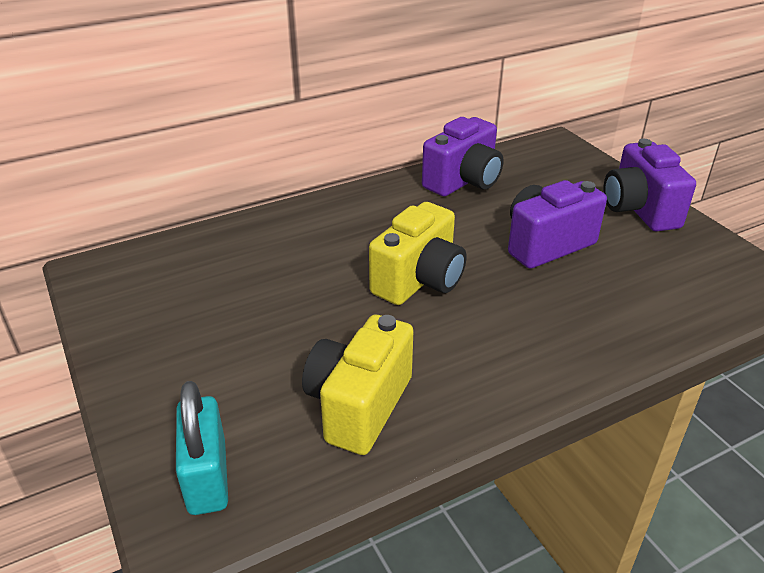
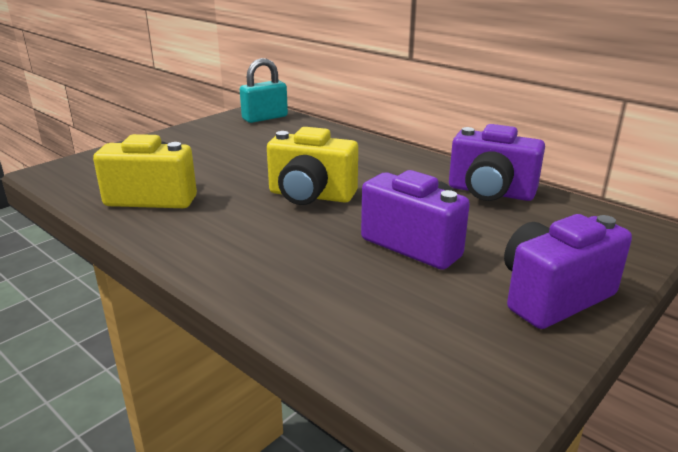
camera: 70 degrees right, 10 degrees down
turquoise padlock [176,381,228,515] -> turquoise padlock moved to [240,58,288,123]

